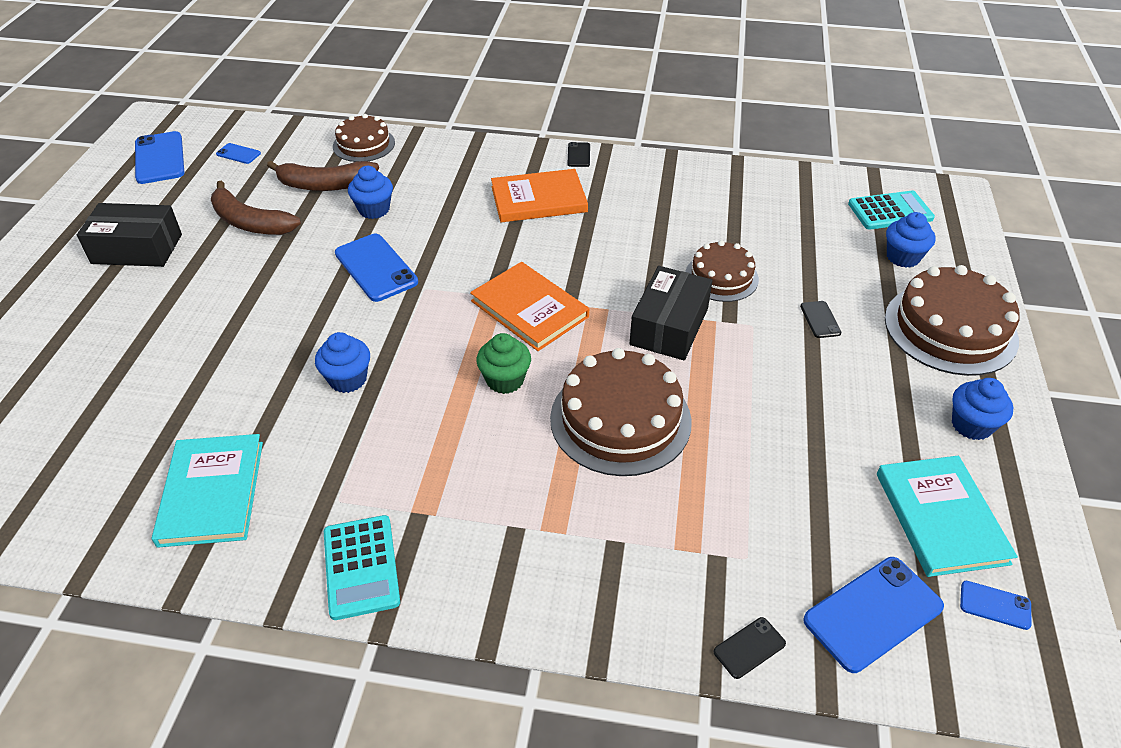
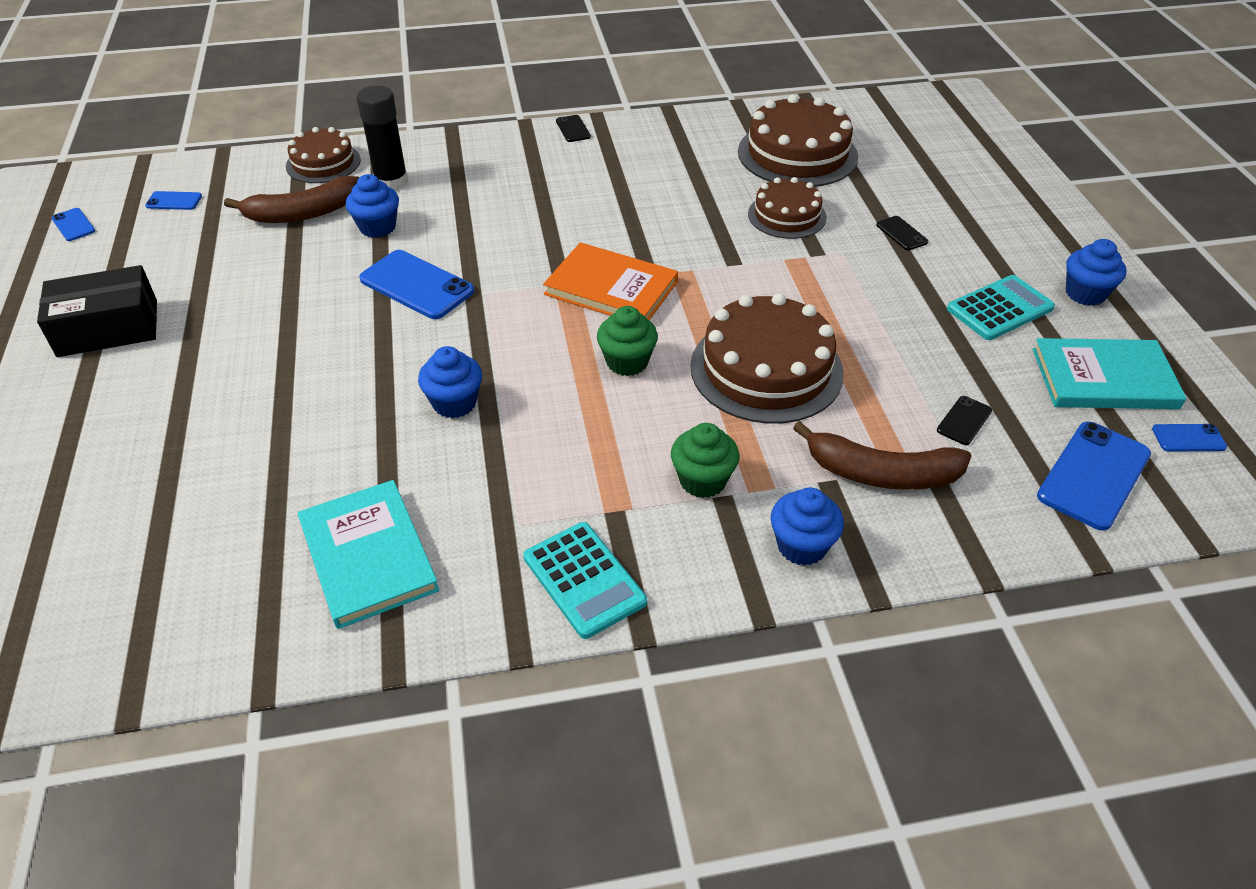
camera: 20 degrees left, 0 degrees up
blue phone [135,131,184,184] -> blue phone [52,208,95,241], size x0.50
brown banana [211,180,301,235] -> brown banana moved to [793,421,971,490]
orange book [491,169,588,222] -> none
black box [630,266,713,360] -> none
black phone [713,617,786,679] -> black phone moved to [937,396,992,445]
turquoise calculator [848,191,935,230] -> turquoise calculator moved to [947,275,1055,340]
turquoise book [877,456,1018,577] -> turquoise book turned 60 degrees counterclockwise [1033,338,1187,409]
brown cake [885,265,1020,376] -> brown cake moved to [738,94,858,187]
blue cupcake [886,212,935,268] -> blue cupcake moved to [771,487,844,566]
none -> black glue stick [356,86,408,190]
none -> green cupcake [671,423,739,498]

